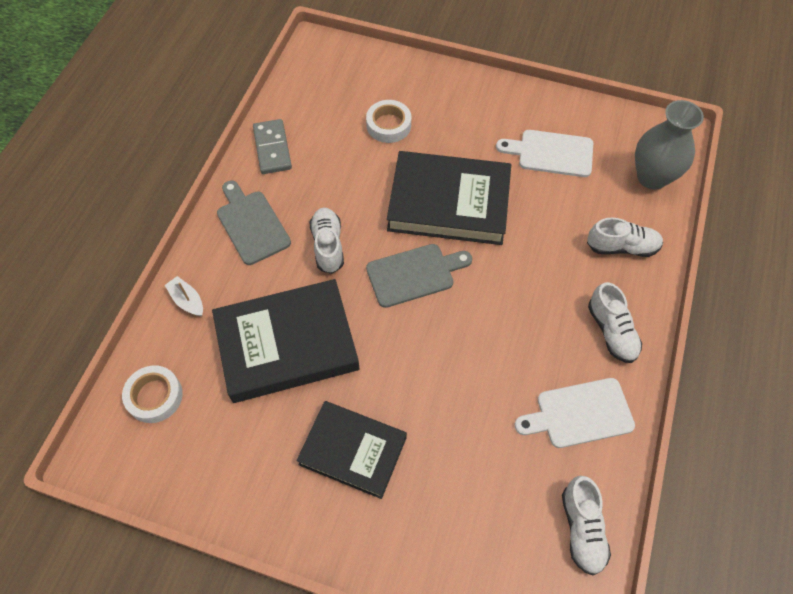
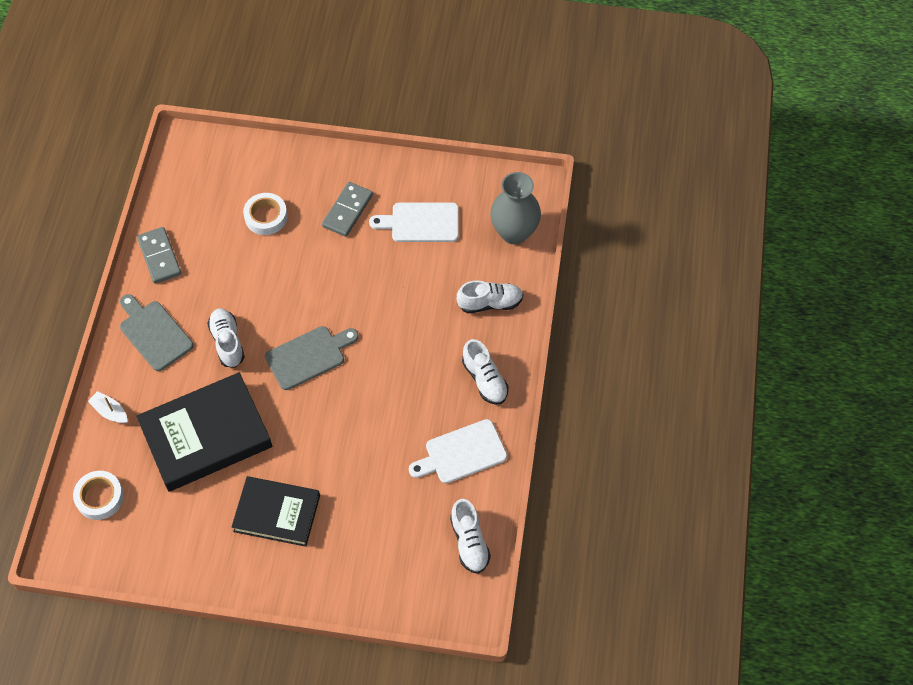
camera: 10 degrees left, 0 degrees up
black book [387,151,511,245] -> none
none -> grey domino [322,182,373,237]

